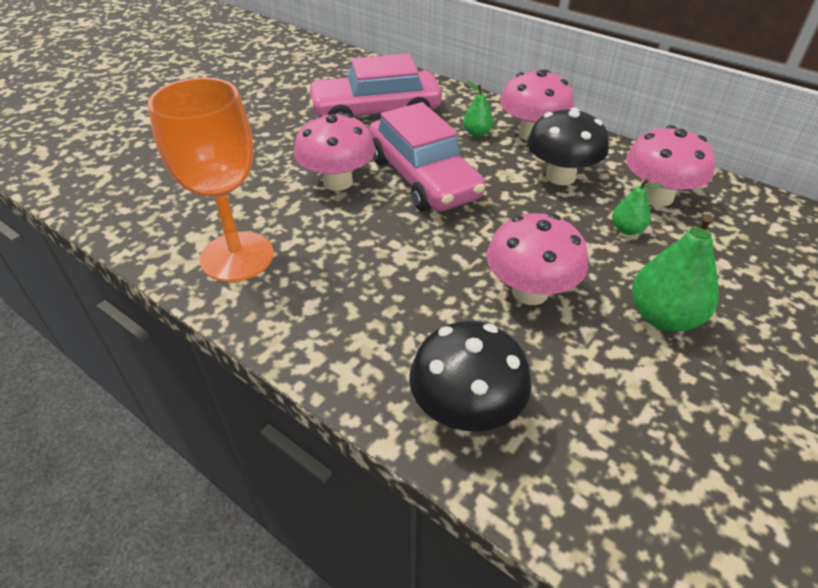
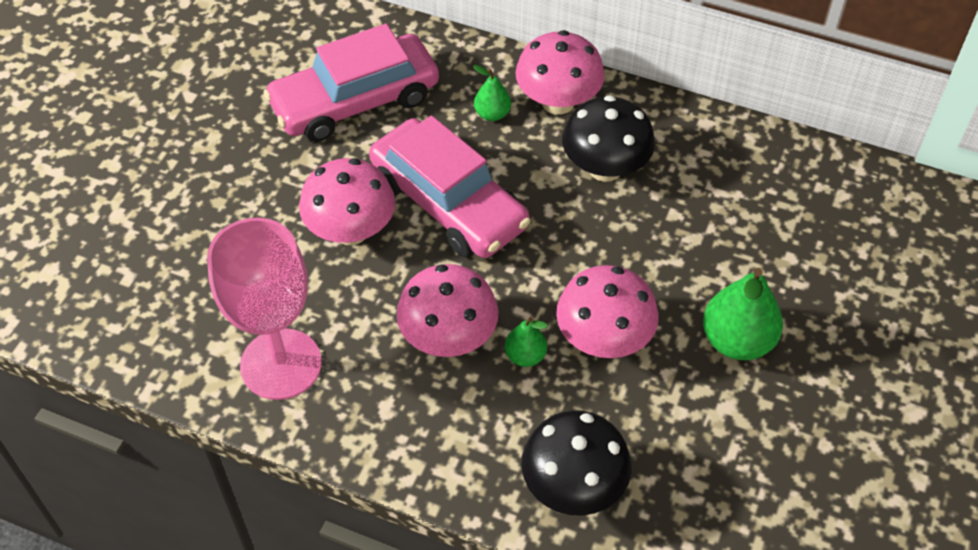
camera: 15 degrees left, 10 degrees up
orange goblet [148,77,274,282] -> pink goblet [207,218,322,400]
green pear [612,179,663,235] -> green pear moved to [505,317,548,367]
pink mushroom [626,125,715,206] -> pink mushroom moved to [396,264,499,357]

